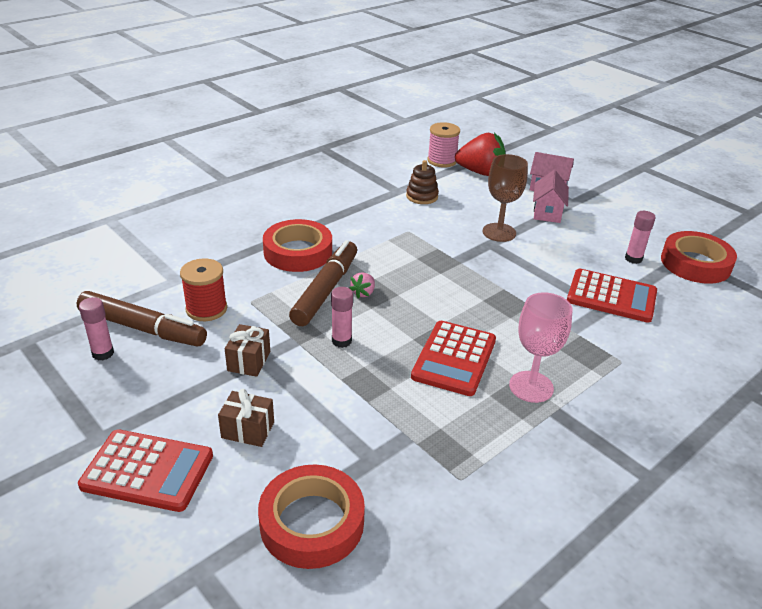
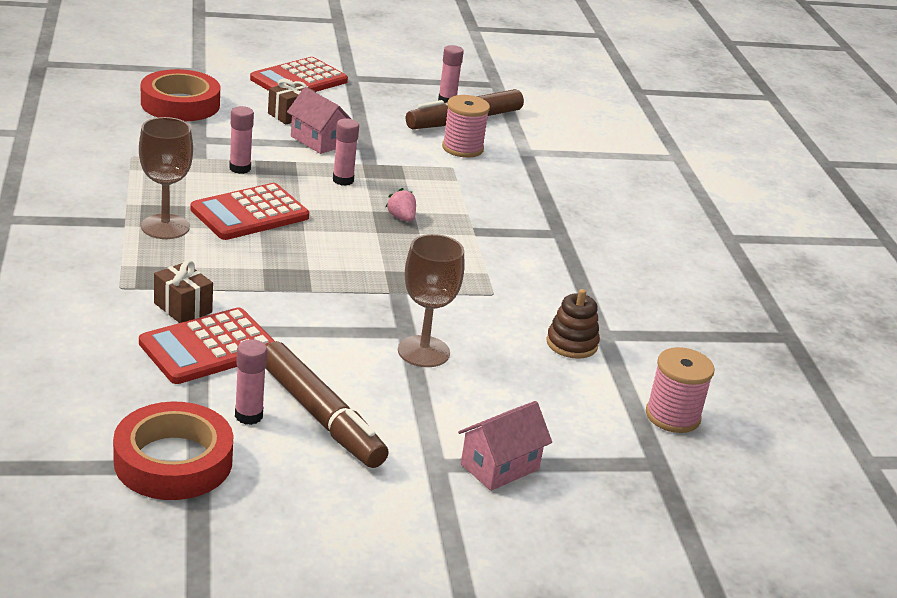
camera: 120 degrees right, 5 degrees down
red spool [180,258,227,321] -> pink spool [442,95,490,158]
brown gift [225,324,270,377] -> brown gift moved to [154,260,213,323]
red tape [263,219,332,272] -> none
brown marker [289,240,357,326] -> brown marker moved to [265,341,389,468]
red calculator [411,321,496,396] -> red calculator turned 90 degrees counterclockwise [191,183,309,240]
red strawberry [455,133,506,176] -> none
pink goblet [509,292,573,403] -> brown goblet [139,117,193,239]
pink house [533,170,569,223] -> pink house moved to [287,87,351,154]
none -> pink glue stick [229,106,254,174]

